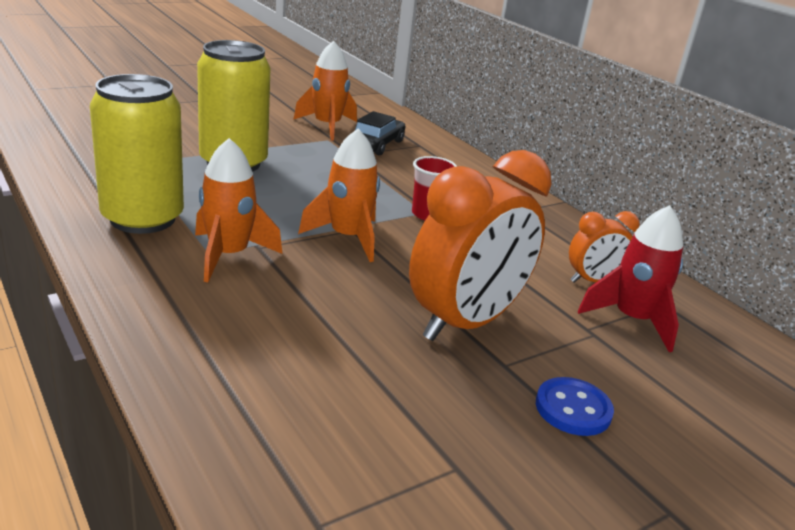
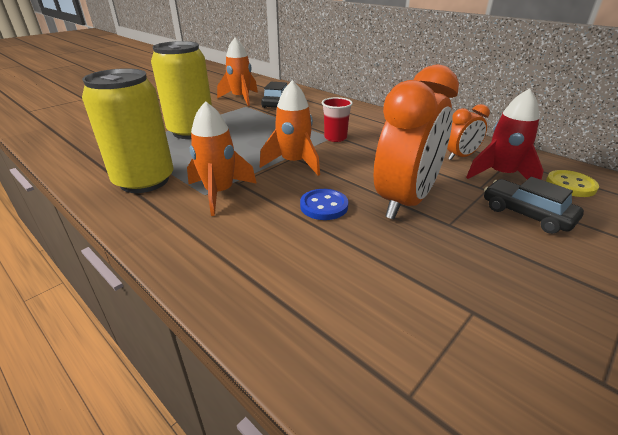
camera: 10 degrees left, 5 degrees up
blue button [536,377,614,436] -> blue button moved to [300,189,349,220]
none -> black car [484,177,584,234]
none -> yellow button [546,170,599,197]

